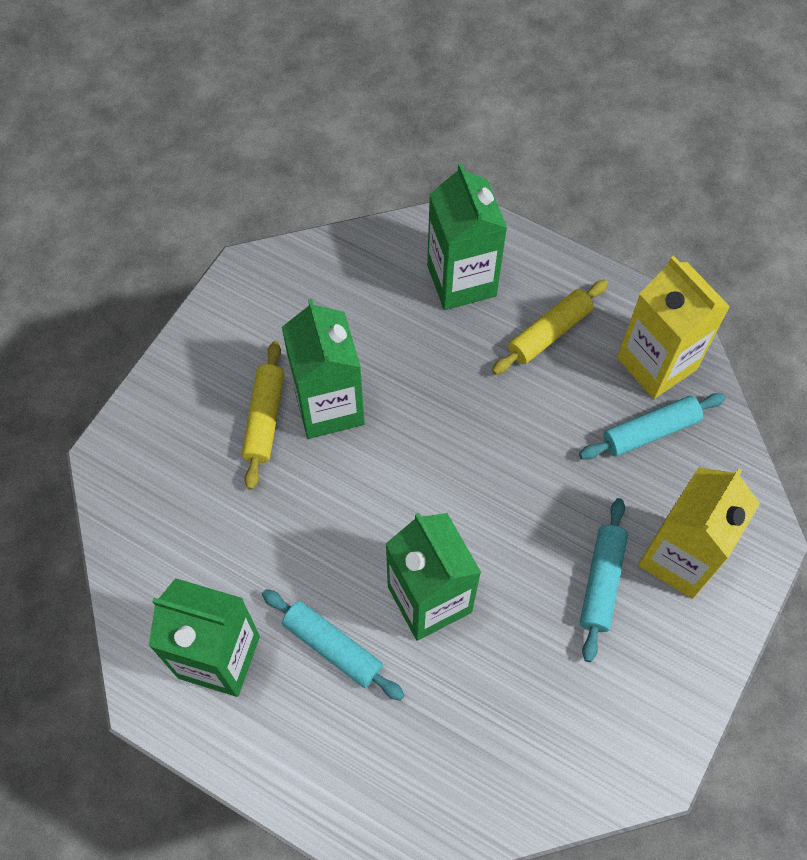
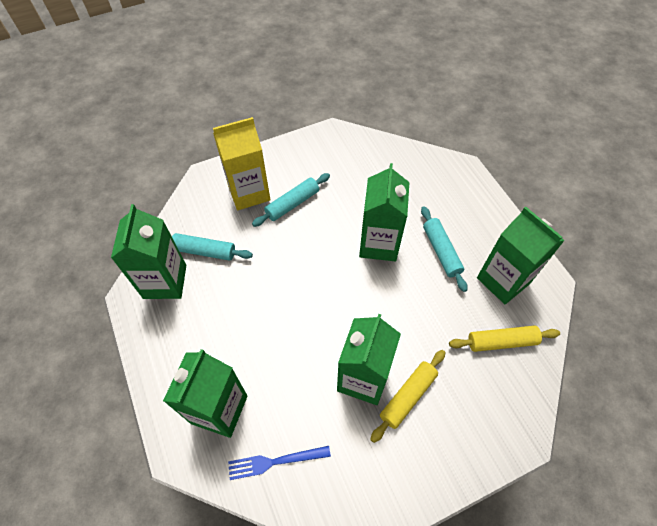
camera: 145 degrees left, 5 degrees down
yellow rolling pin [492,280,608,375] -> yellow rolling pin moved to [449,326,560,352]
yellow carton [617,256,730,399] -> green carton [111,204,186,299]
none -> blue fork [228,446,331,480]

